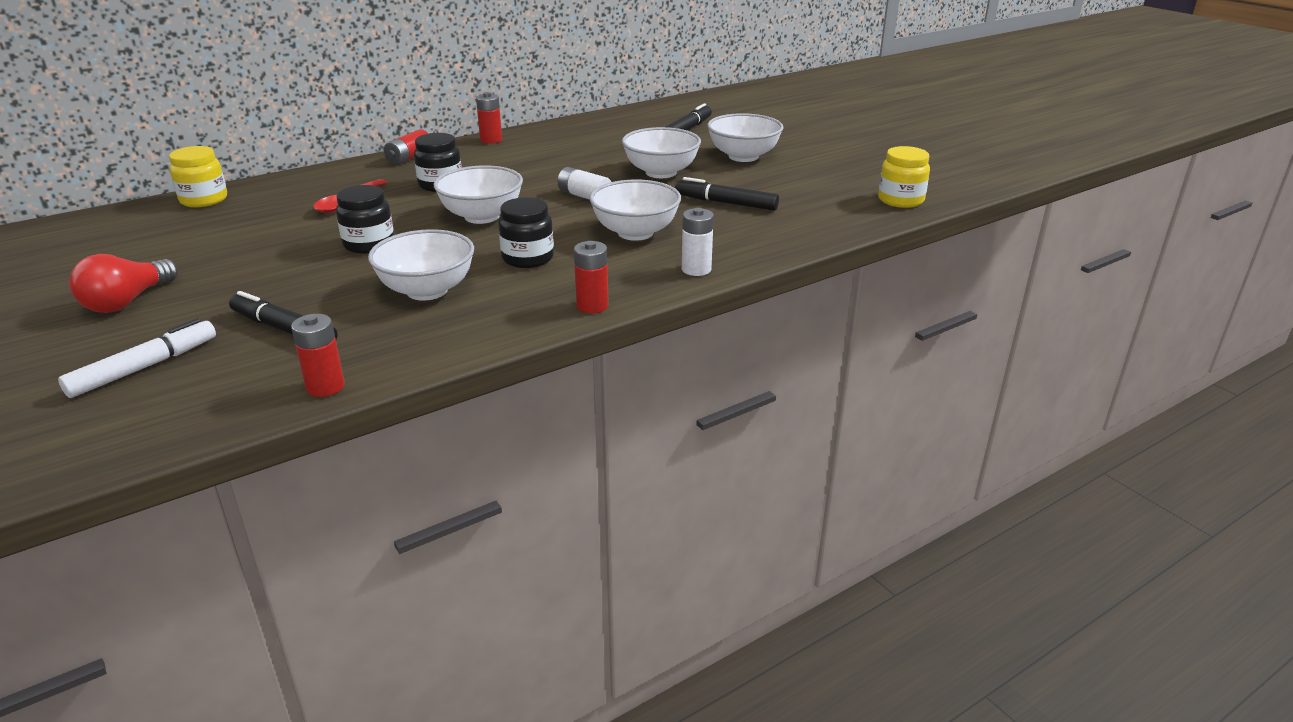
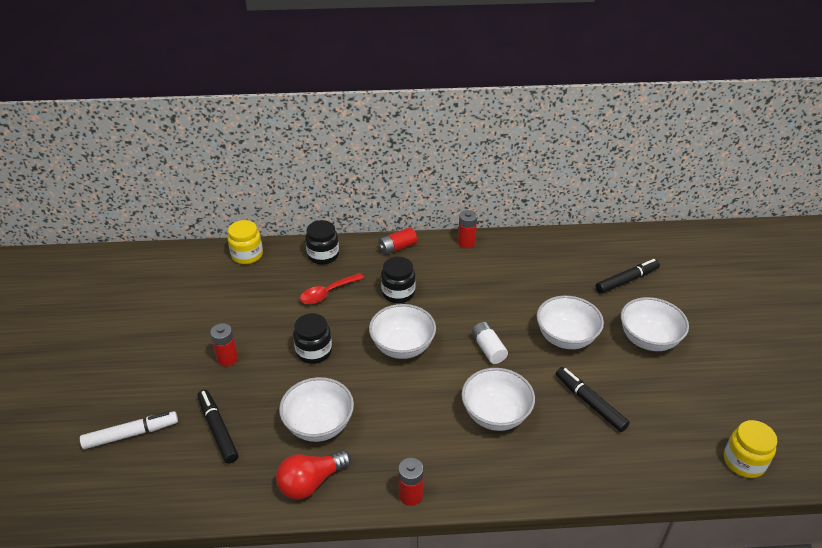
camera: 30 degrees right, 10 degrees up
red light bulb [69,254,178,313] -> red light bulb moved to [276,450,351,500]
red battery [291,314,345,397] -> red battery moved to [210,323,238,366]
black jar [499,197,554,268] -> black jar moved to [305,220,339,265]
white battery [682,208,714,276] -> none

